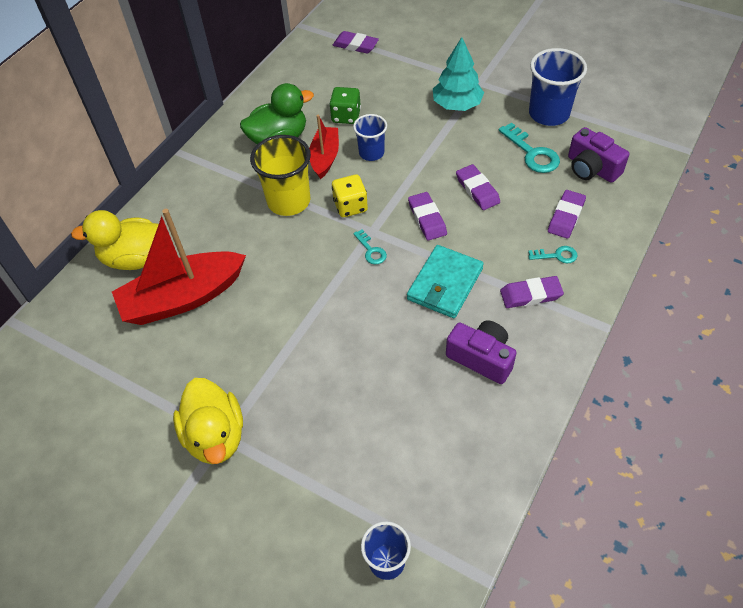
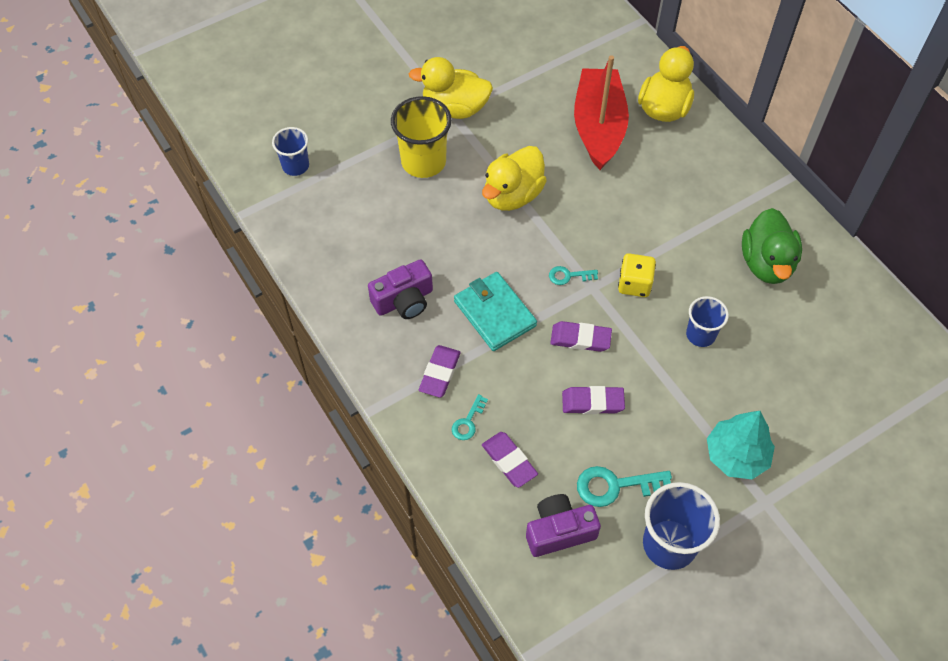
camera: 115 degrees right, 5 degrees up
yellow cup [250,135,311,216] -> yellow cup moved to [391,96,452,178]
red boat [309,115,339,179] -> none
green dice [329,87,361,124] -> none
purple eraser [333,31,379,54] -> none
none -> yellow duck [482,146,547,211]

